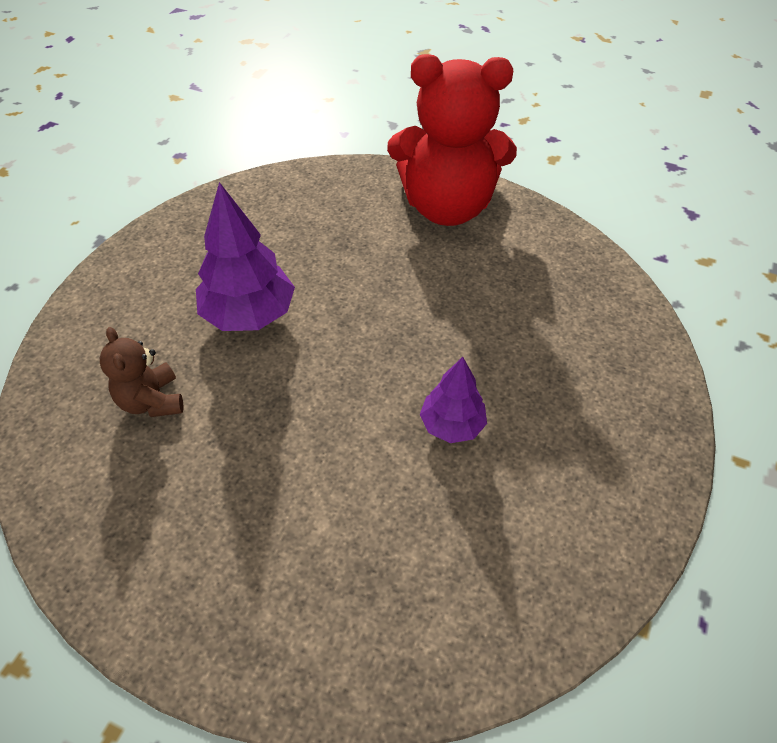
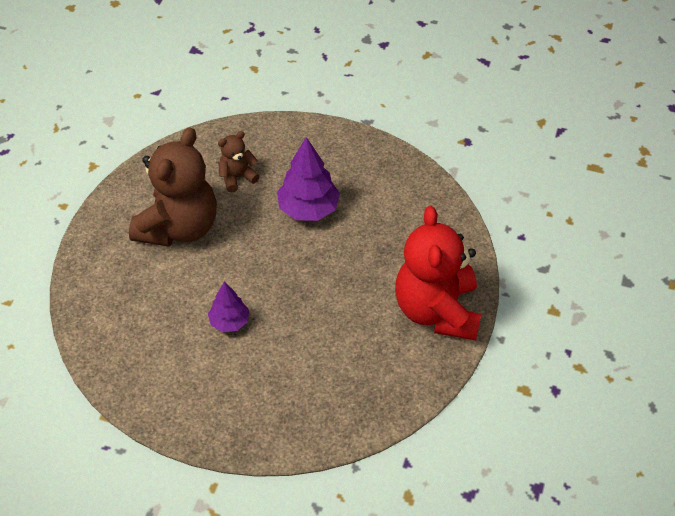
camera: 85 degrees right, 0 degrees up
none -> brown teddy bear [129,127,217,247]

